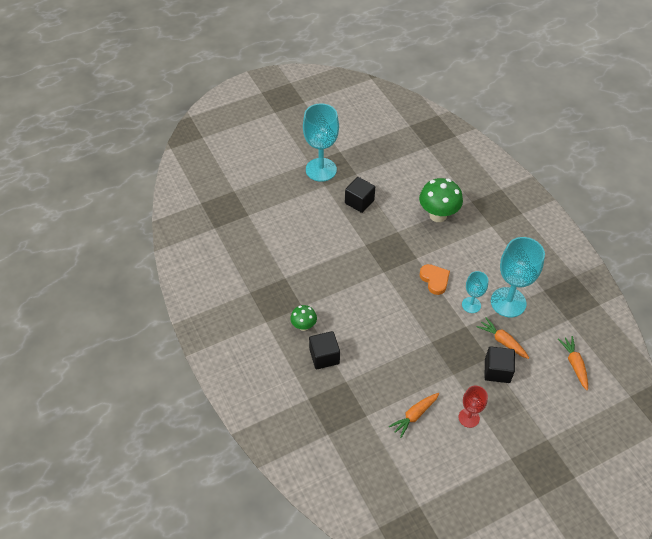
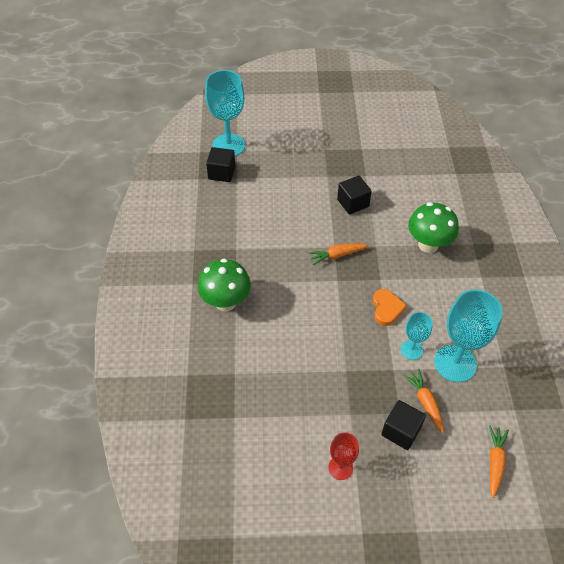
camera: 25 degrees right, 0 degrees up
green mushroom [290,305,317,331] -> green mushroom [197,258,251,311], size x1.80
turquoise goblet [303,103,339,182] -> turquoise goblet moved to [205,70,245,156]
black cube [309,331,340,369] -> black cube moved to [206,147,236,182]
orange carrot [389,393,439,438] -> orange carrot moved to [308,243,369,265]

